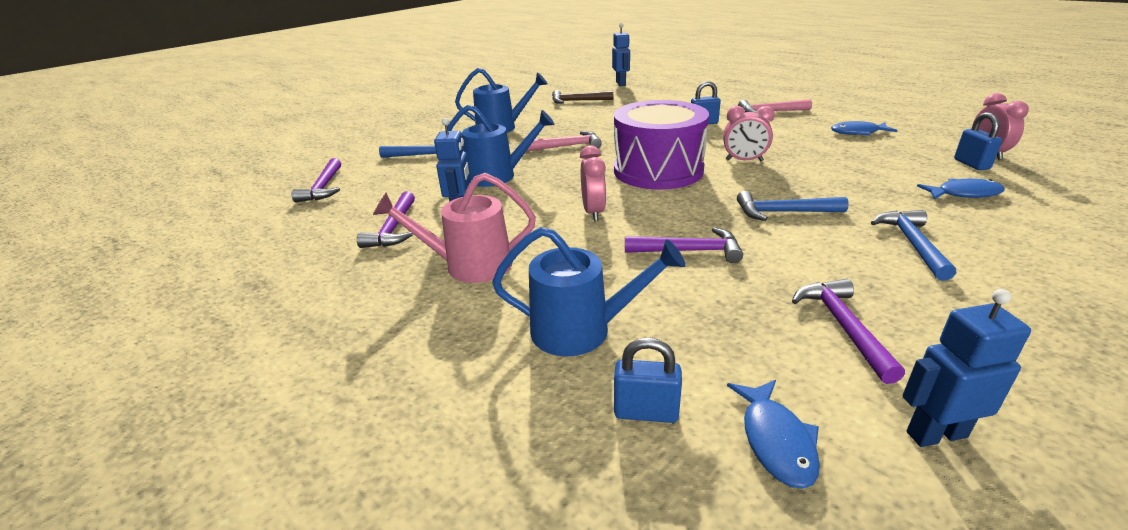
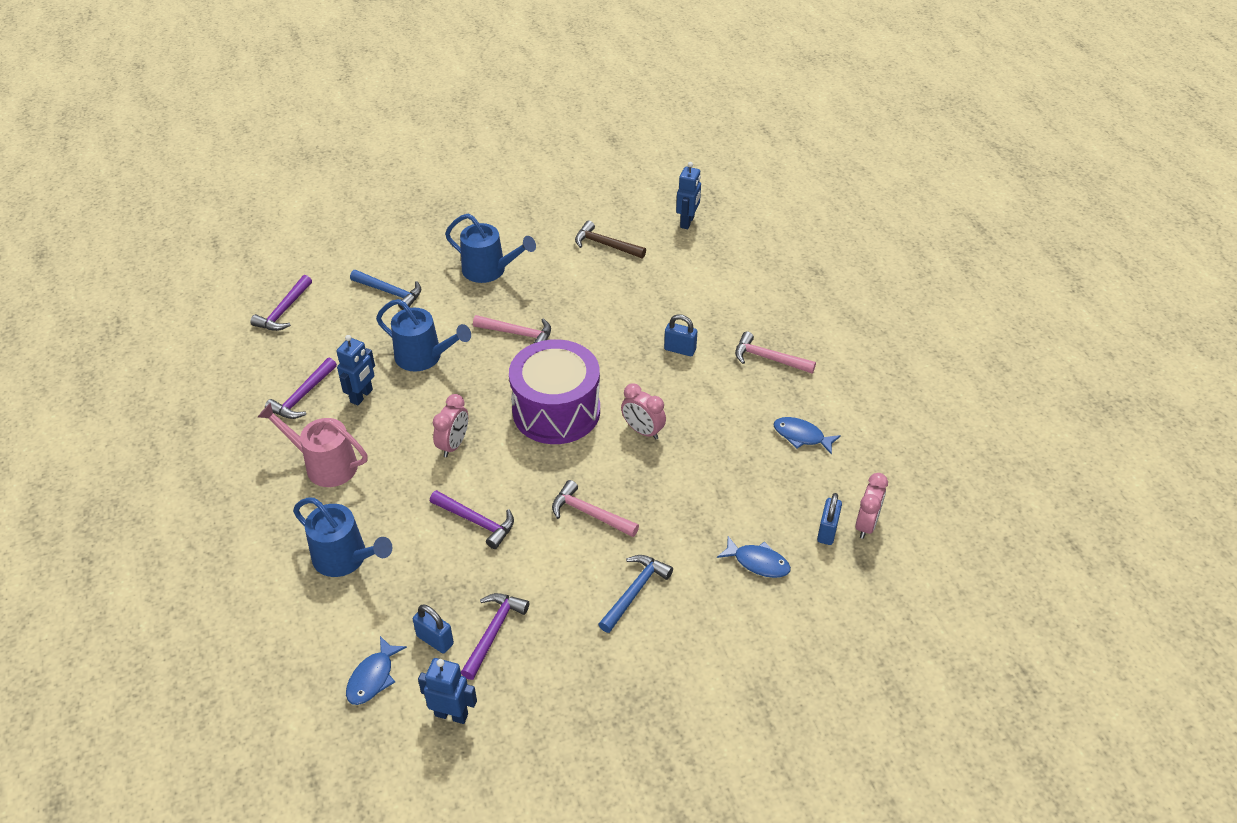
camera: 25 degrees right, 15 degrees up
blue padlock [614,337,682,423] -> blue padlock moved to [413,604,454,653]
blue hammer [737,191,849,221] -> pink hammer [552,480,639,537]

